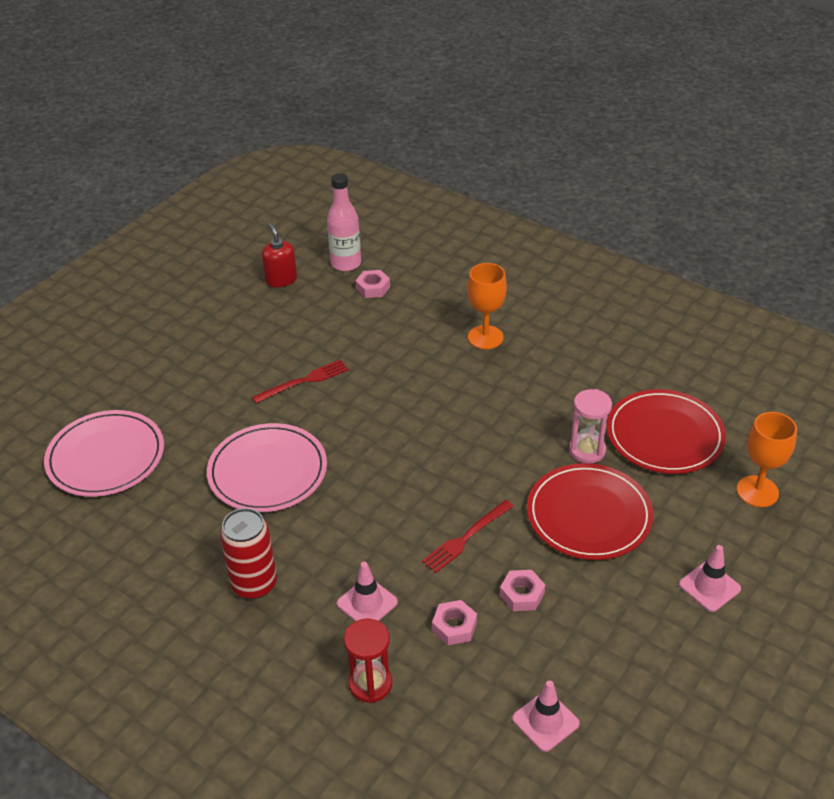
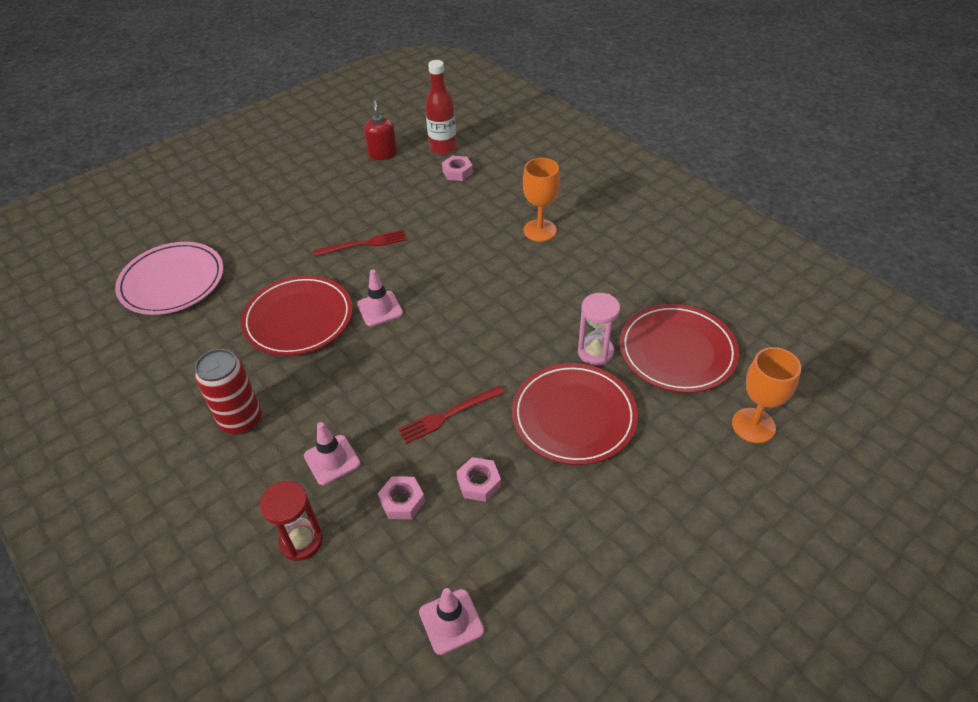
camera: 15 degrees right, 5 degrees up
pink plate [207,423,327,512] -> red plate [241,275,353,356]
pink bottle [327,173,361,271] -> red bottle [425,60,457,155]
pink traffic cone [679,545,741,612] -> pink traffic cone moved to [357,270,403,326]

